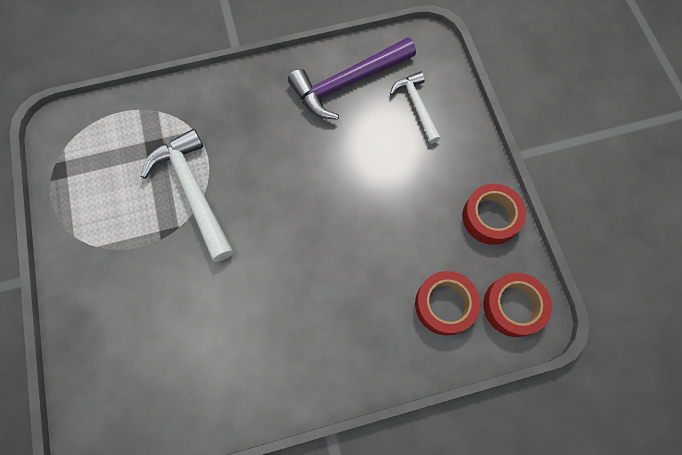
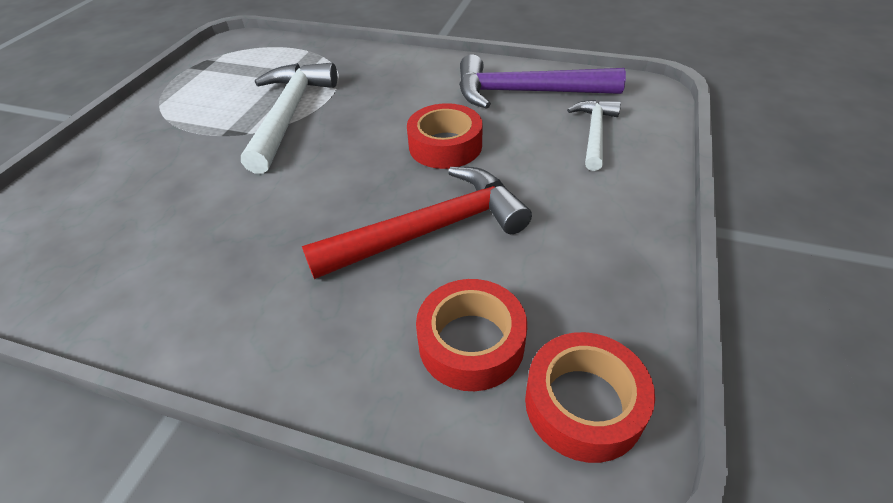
camera: 35 degrees right, 25 degrees down
red tape [462,184,526,245] -> red tape moved to [407,103,483,169]
none -> red hammer [302,167,532,279]

